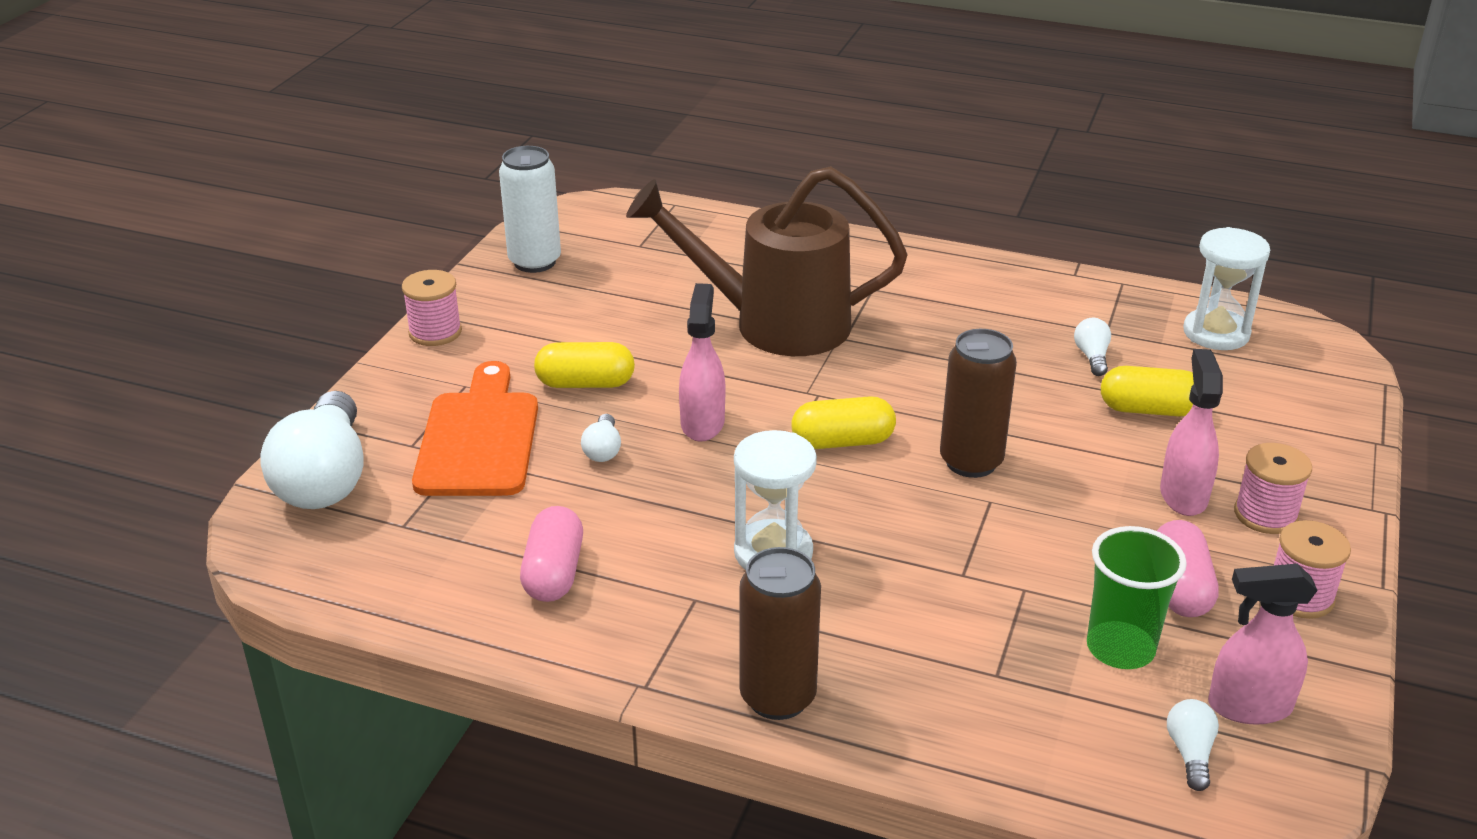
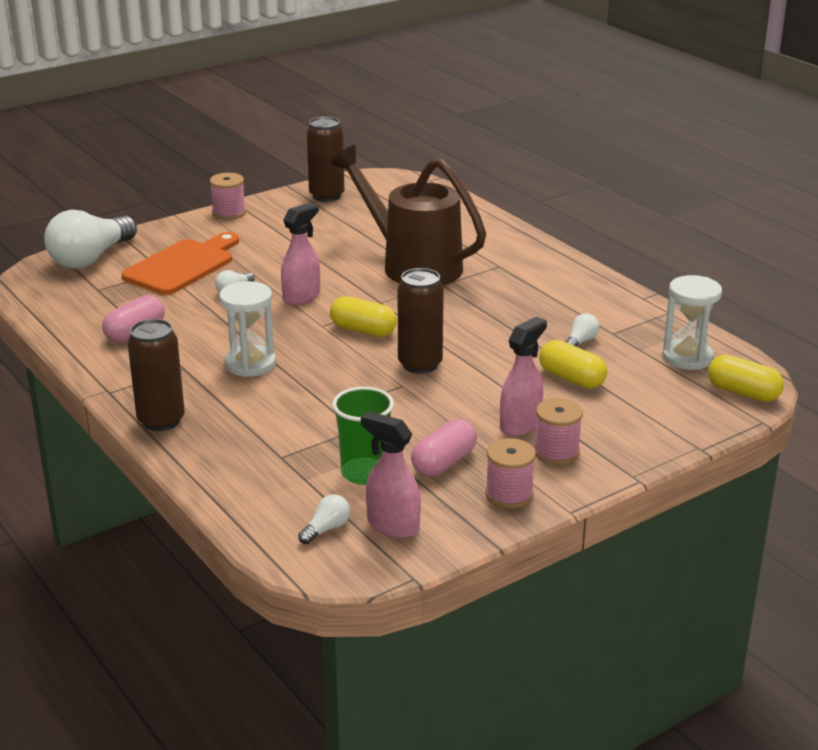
camera: 35 degrees right, 5 degrees down
white can [499,146,561,273] -> brown can [307,116,345,202]
yellow capsule [534,342,635,388] -> yellow capsule moved to [708,355,784,402]

